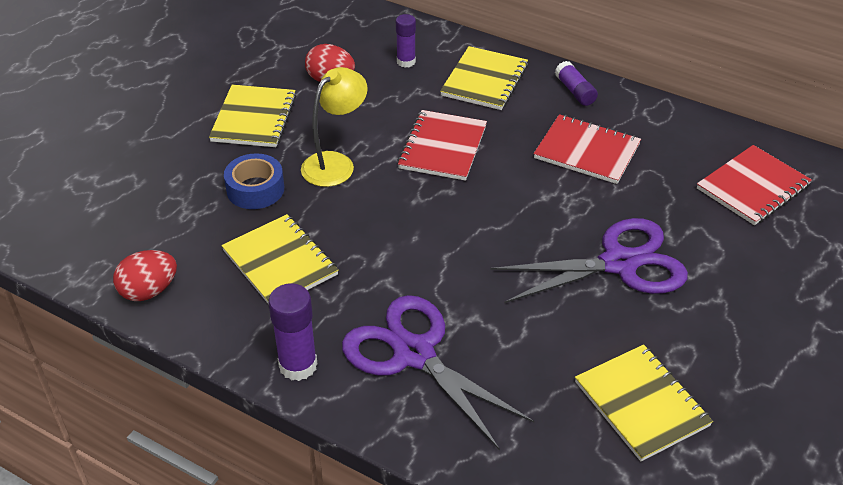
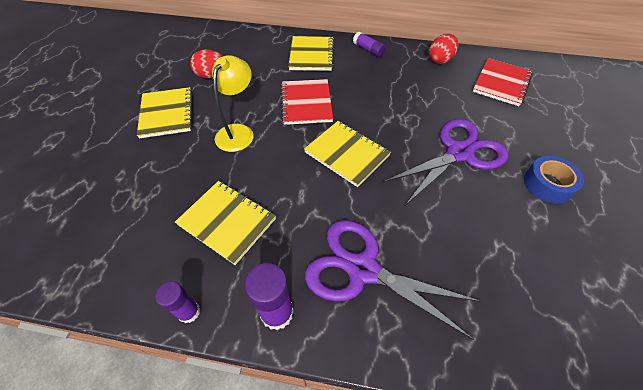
camera: 20 degrees left, 10 degrees up
red egg [113,250,177,301] -> red egg moved to [429,34,459,64]
blue tape [224,153,284,209] -> blue tape moved to [524,156,584,204]
purple glue stick [396,14,416,68] -> purple glue stick moved to [155,281,200,323]
red notebook [534,114,641,184] -> none
yellow notebook [575,344,713,461] -> yellow notebook moved to [304,121,391,187]

